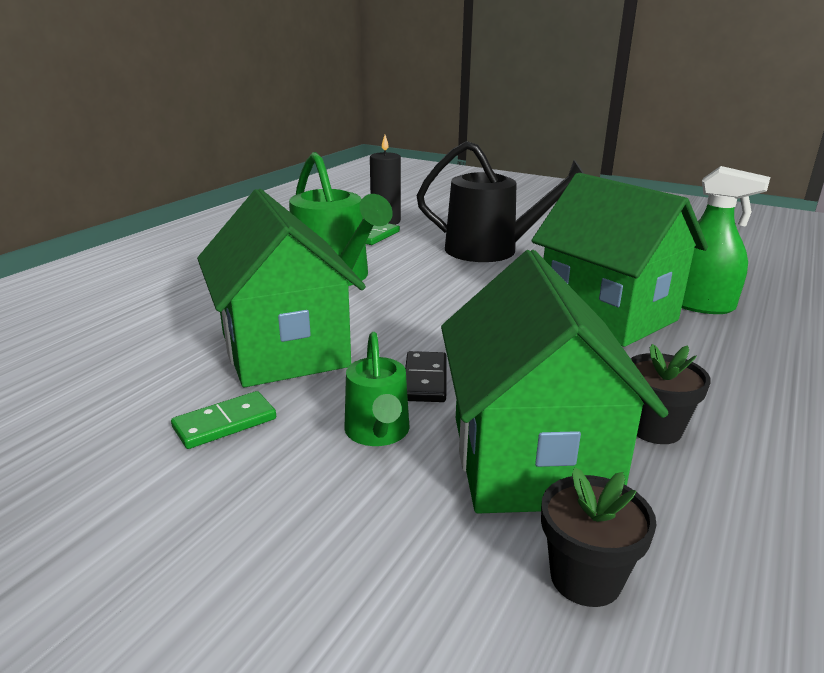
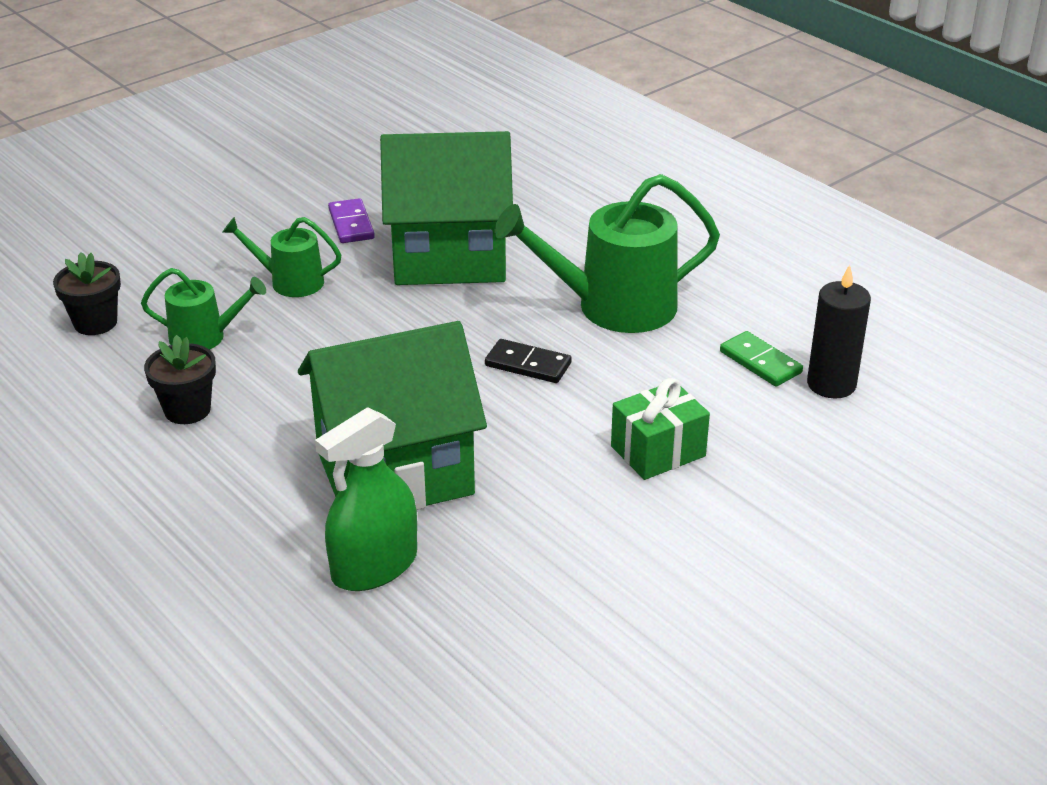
camera: 110 degrees right, 10 degrees up
green domino [171,391,276,449] -> purple domino [328,198,375,243]
black domino [405,351,447,402] -> black domino moved to [485,339,572,383]
black watering can [417,141,585,262] -> green gift [611,378,710,480]
green house [441,250,668,513] -> green watering can [141,268,266,350]

